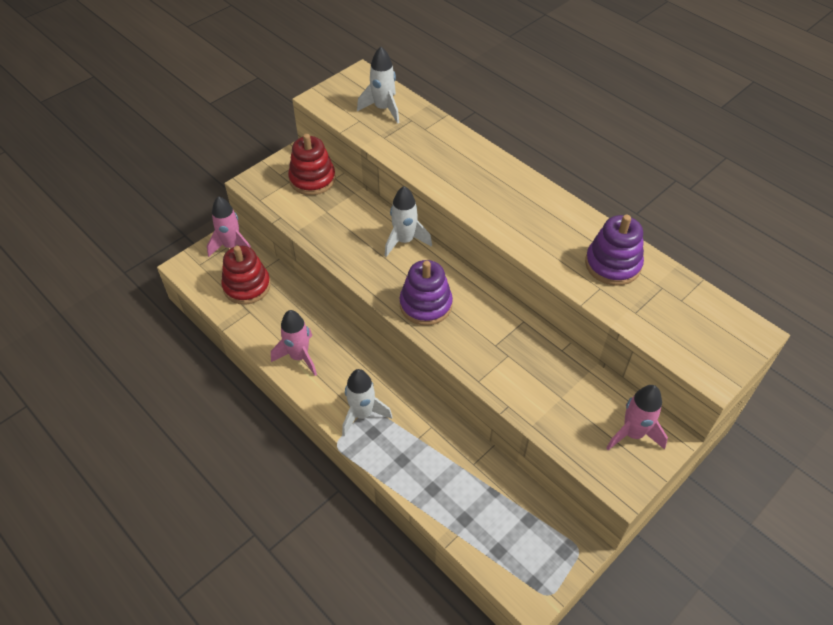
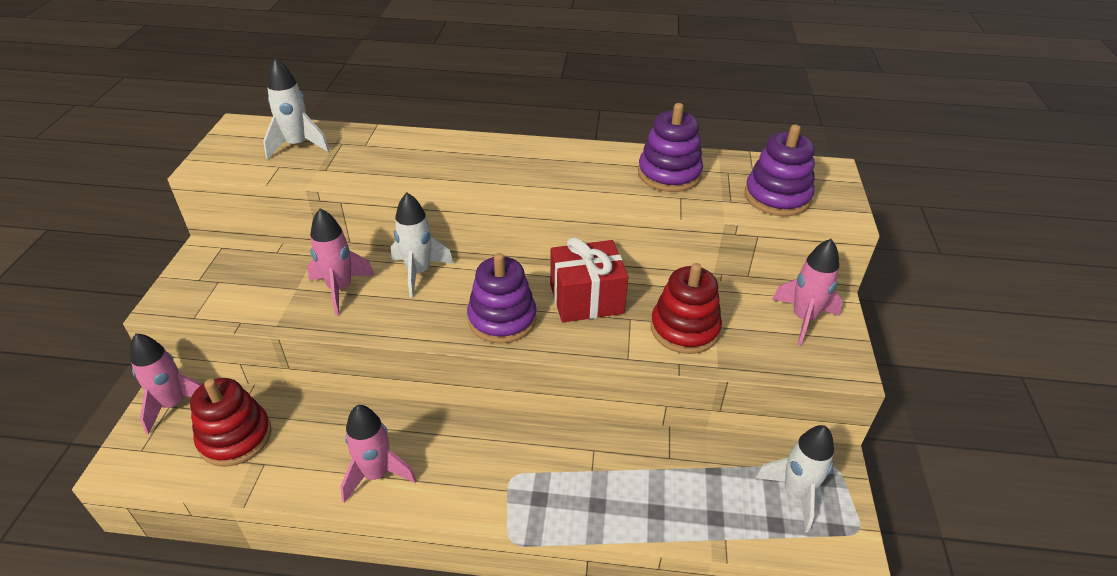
camera: 40 degrees left, 10 degrees down
red stacking toy [288,134,336,195] -> red stacking toy moved to [651,263,722,354]
white rocket [342,369,392,436] -> white rocket moved to [755,425,834,532]
none -> pink rocket [307,208,375,315]
none -> red gift [550,237,628,322]
none -> purple stacking toy [745,125,815,216]

